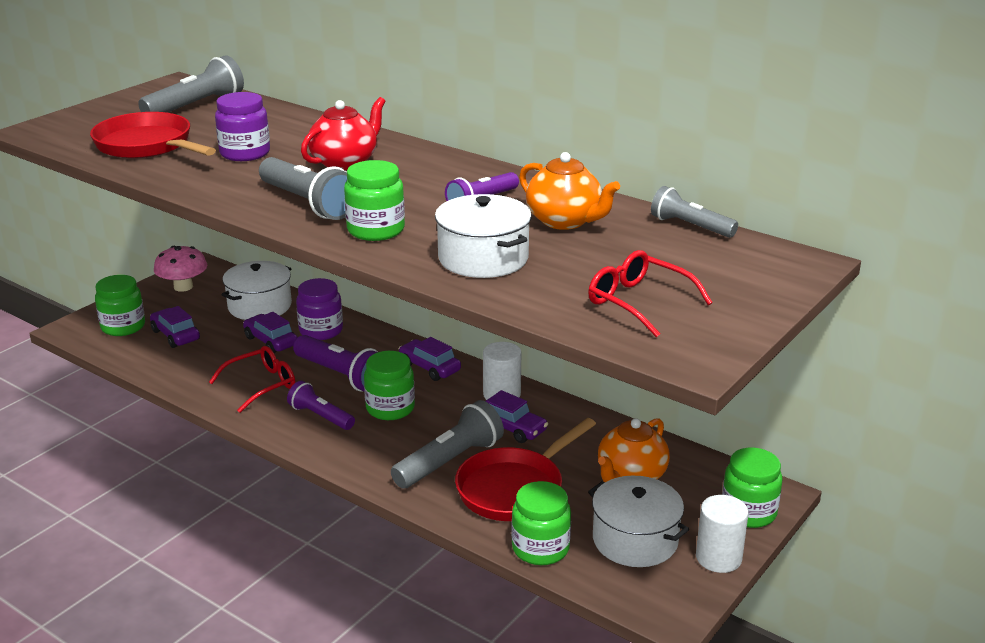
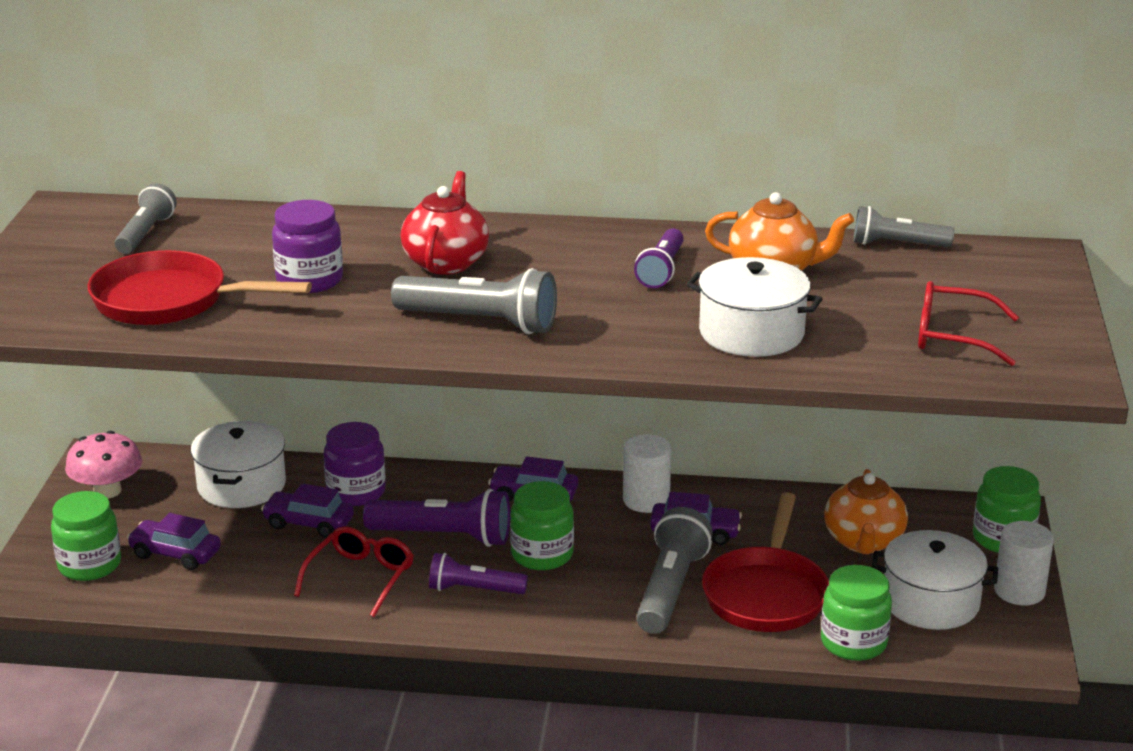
camera: 30 degrees left, 0 degrees up
grey flashlight [138,55,244,113] -> grey flashlight [115,183,177,254], size x0.64
green jar [344,160,405,241] -> none

